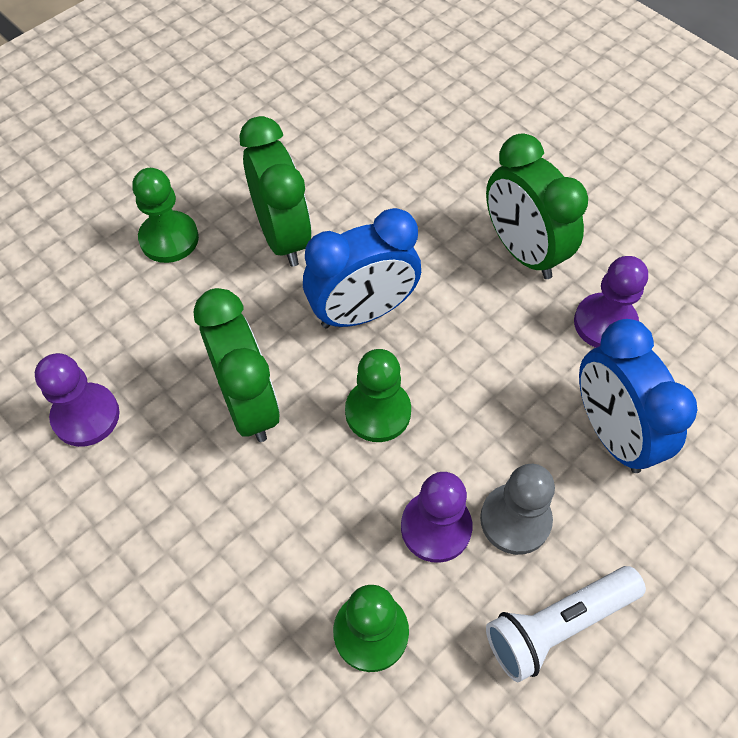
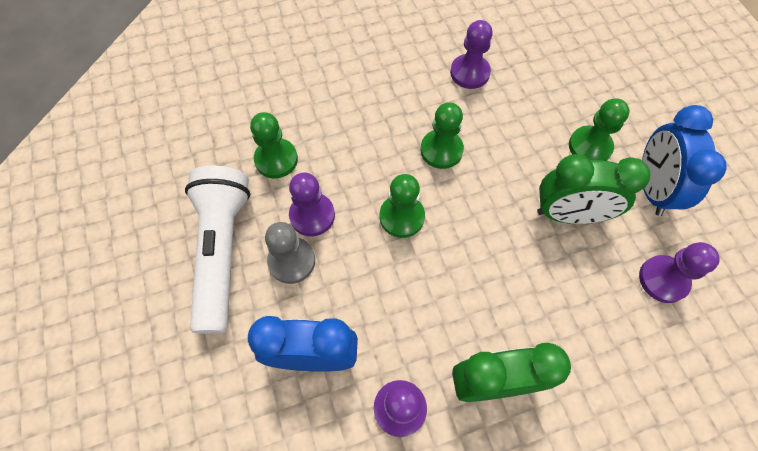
camera: 115 degrees right, 5 degrees up
green clock [194,288,280,442] -> green pawn [420,102,464,169]
blue clock [303,208,421,328] -> blue clock moved to [642,105,727,216]
white flashlight [486,566,646,682] -> white flashlight [185,166,250,334], size x1.54
none -> purple pawn [639,242,720,303]

